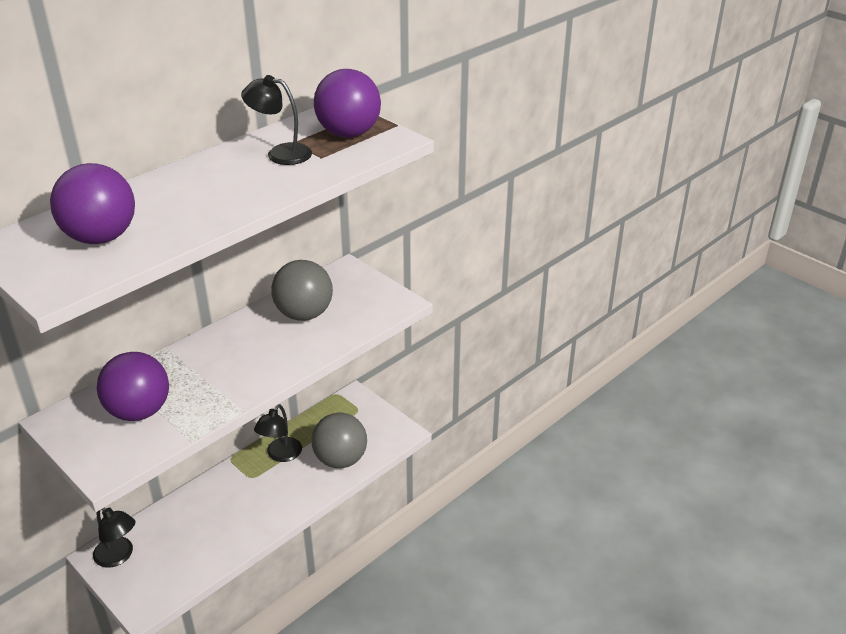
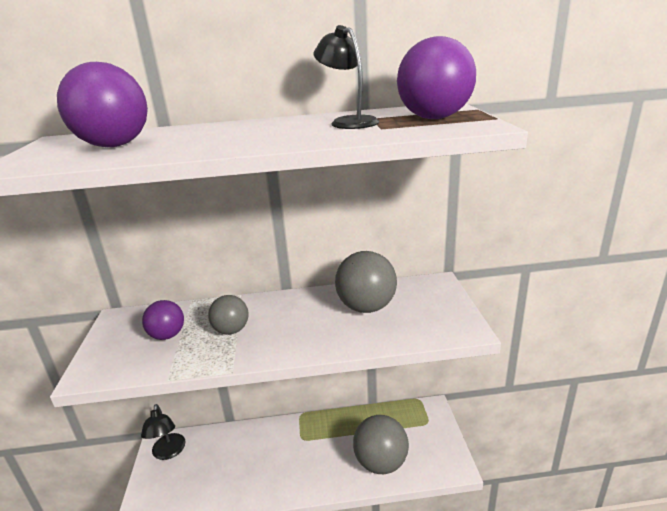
camera: 40 degrees right, 10 degrees down
purple ball [97,352,169,421] -> purple ball [142,300,184,340], size x0.62
black lamp [254,404,302,462] -> none
none -> grey ball [208,295,249,335]

